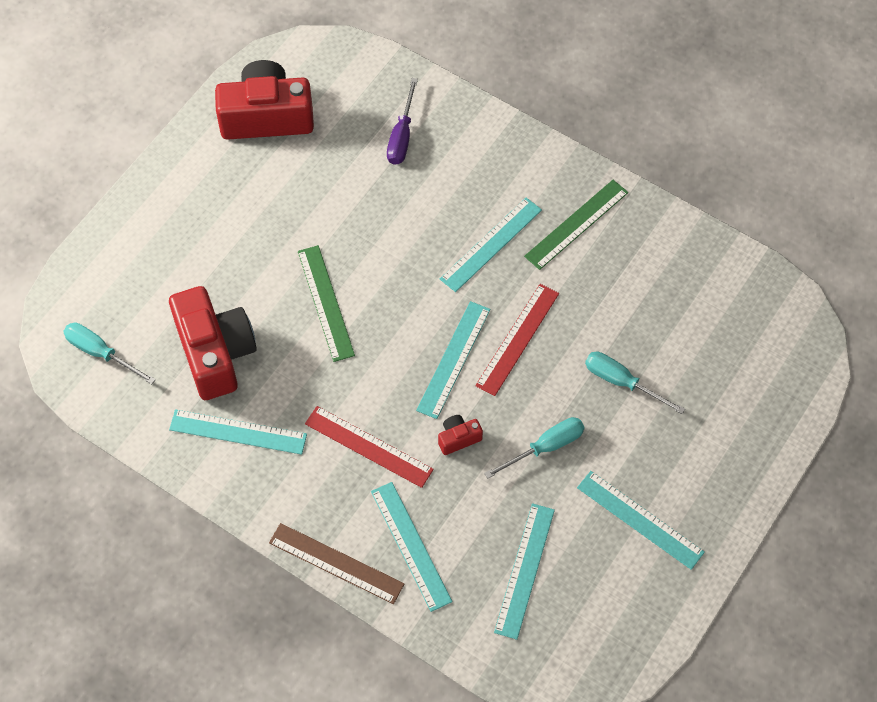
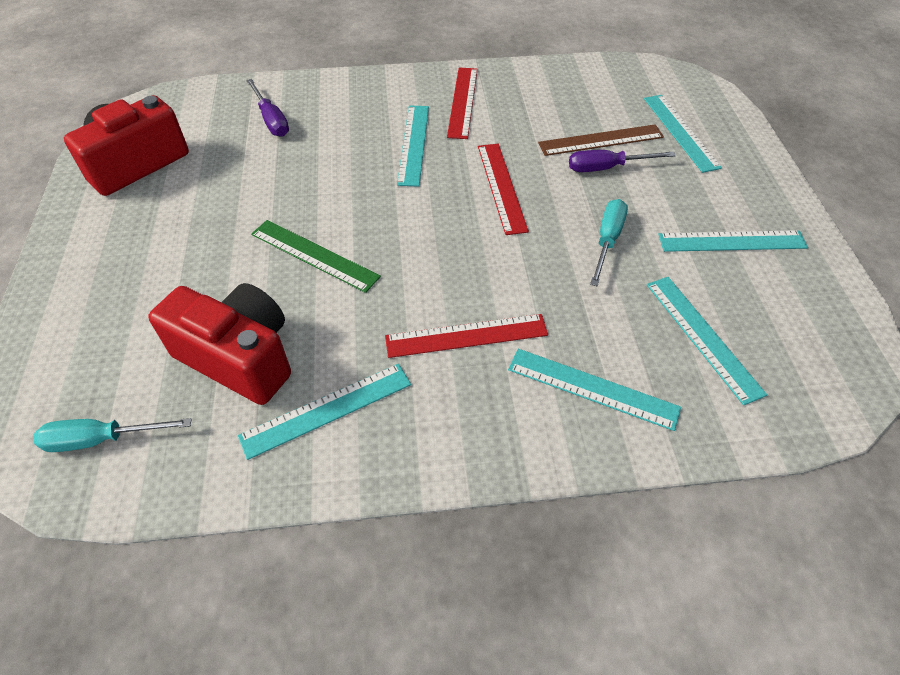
camera: 40 degrees left, 10 degrees down
brown ruler [269,523,404,604] -> brown ruler moved to [538,124,664,156]
turquoise ruler [416,301,490,419] -> turquoise ruler moved to [644,95,722,173]
red camera [438,415,483,455] -> none
green ruler [524,180,628,270] -> red ruler [447,67,478,139]
turquoise screwdriver [585,352,685,414] -> purple screwdriver [569,150,676,172]

